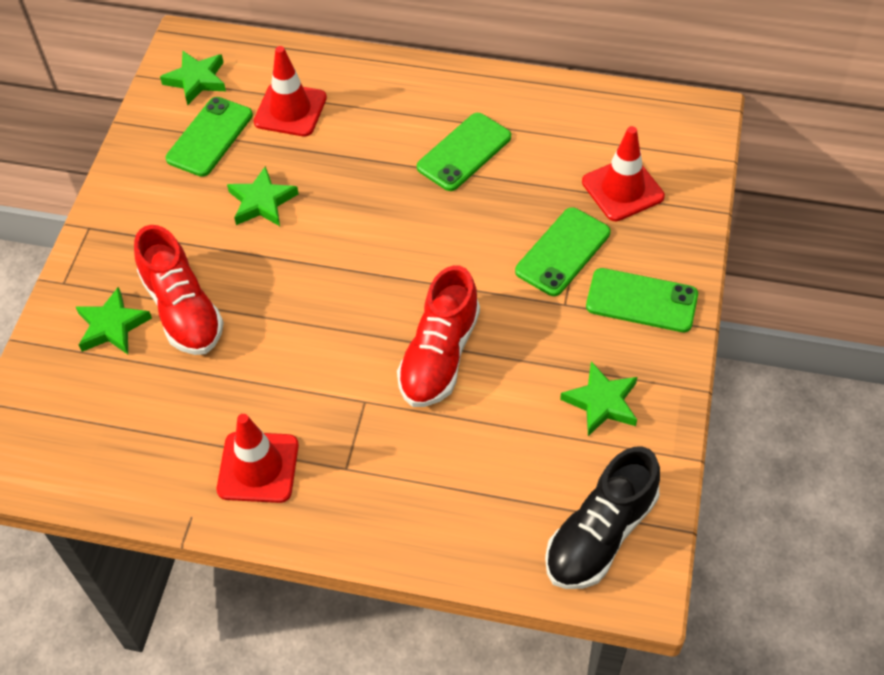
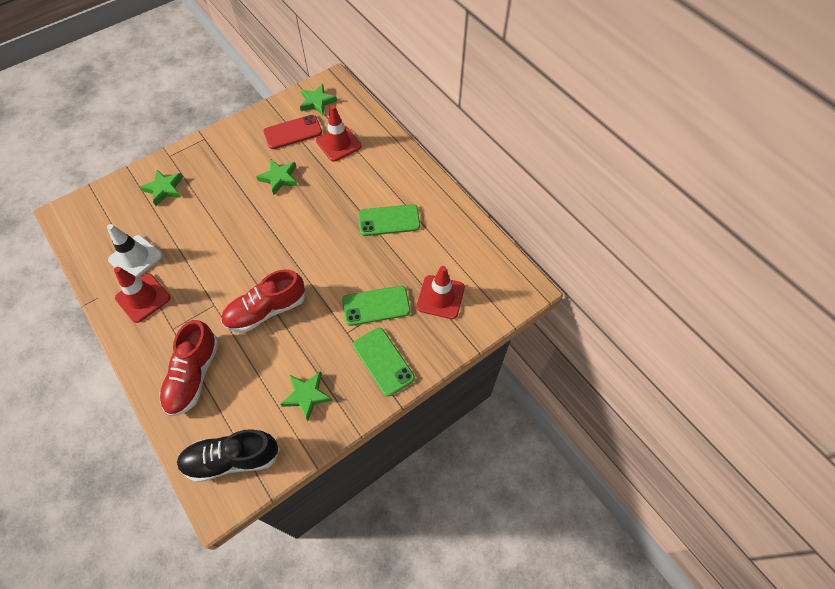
camera: 40 degrees right, 5 degrees up
red shoe [134,225,224,355] -> red shoe moved to [160,320,219,416]
green phone [166,97,253,177] -> red phone [263,115,322,149]
none -> white traffic cone [107,224,162,278]

